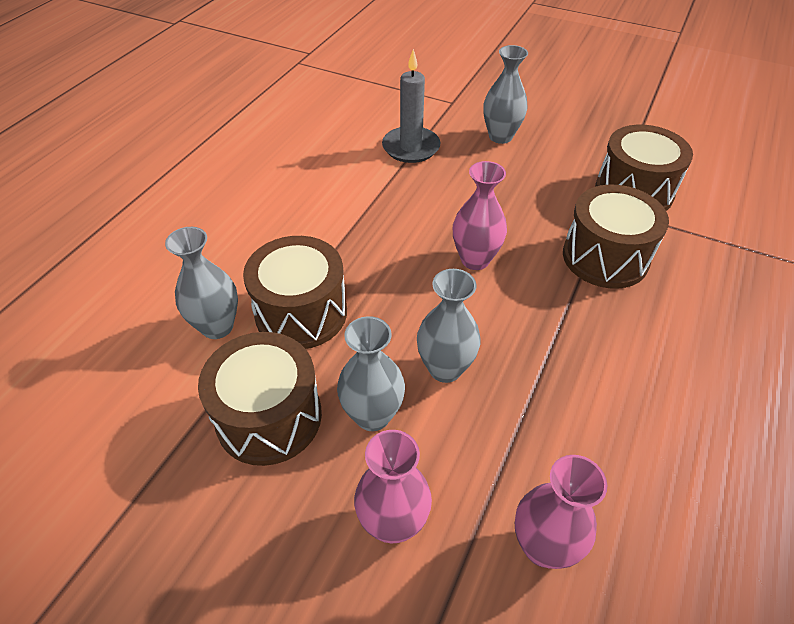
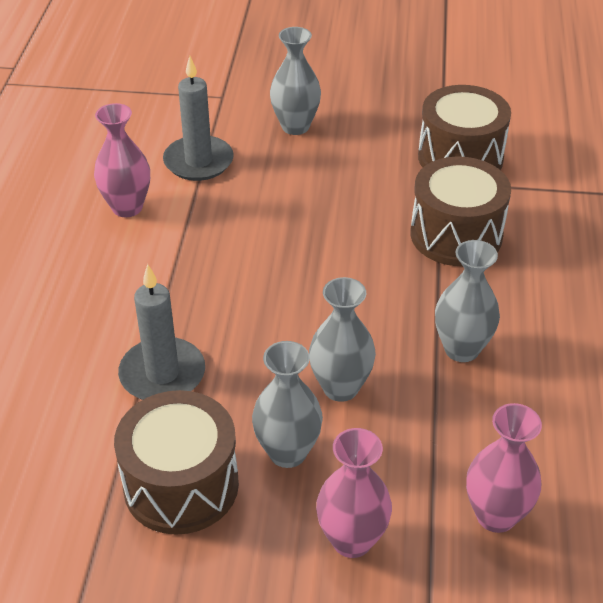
camera: 20 degrees left, 5 degrees down
grey vase [165,227,238,339] -> grey vase moved to [435,240,500,362]
brown drum [243,236,347,349] -> grey candle [118,264,205,400]
pink vase [453,161,507,270] -> pink vase moved to [94,103,150,217]

